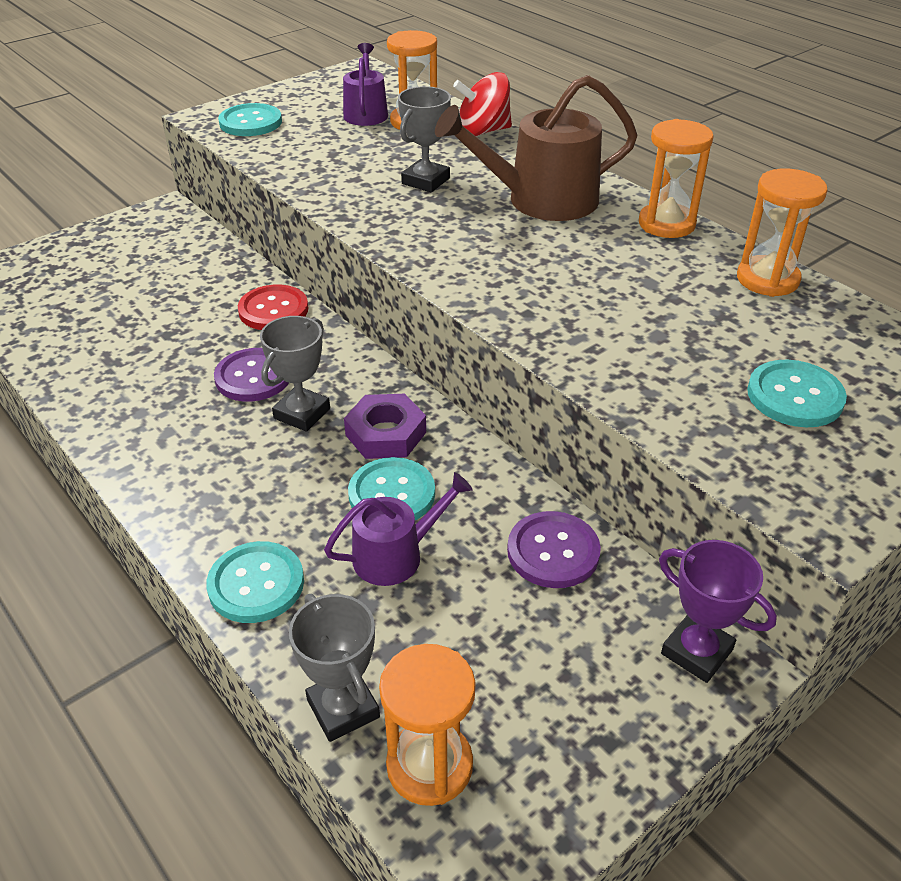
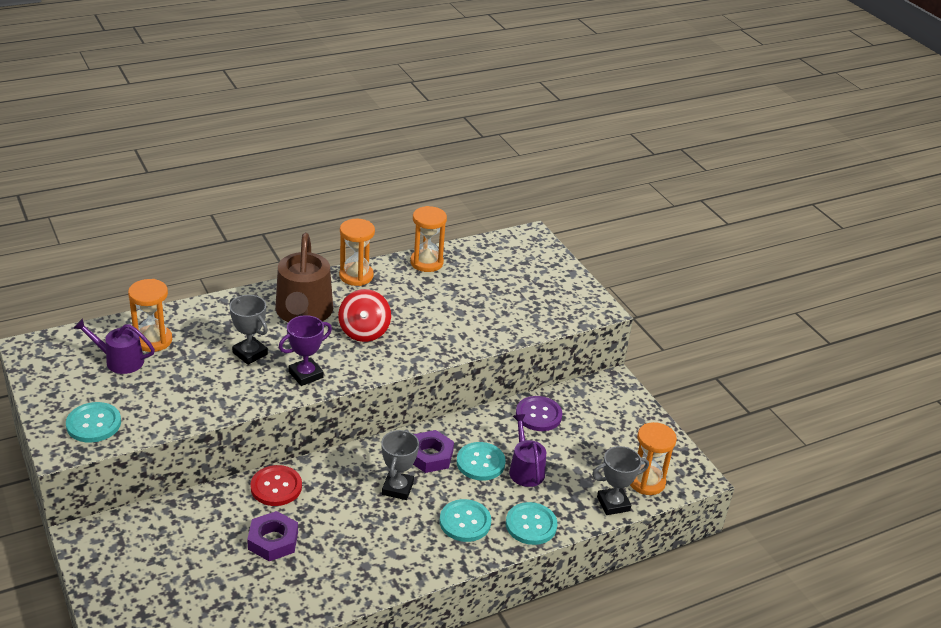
camera: 80 degrees left, 5 degrees down
purple button [214,348,289,402] -> none
grey trophy [260,316,330,432] -> grey trophy turned 60 degrees clockwise [381,429,419,500]
red spinning top [453,72,512,136] -> red spinning top moved to [338,289,391,342]
purple trophy [659,540,777,683] -> purple trophy moved to [279,315,332,386]
turquoise button [747,360,847,427] -> turquoise button moved to [440,499,491,542]
none -> purple nut [247,511,298,561]

